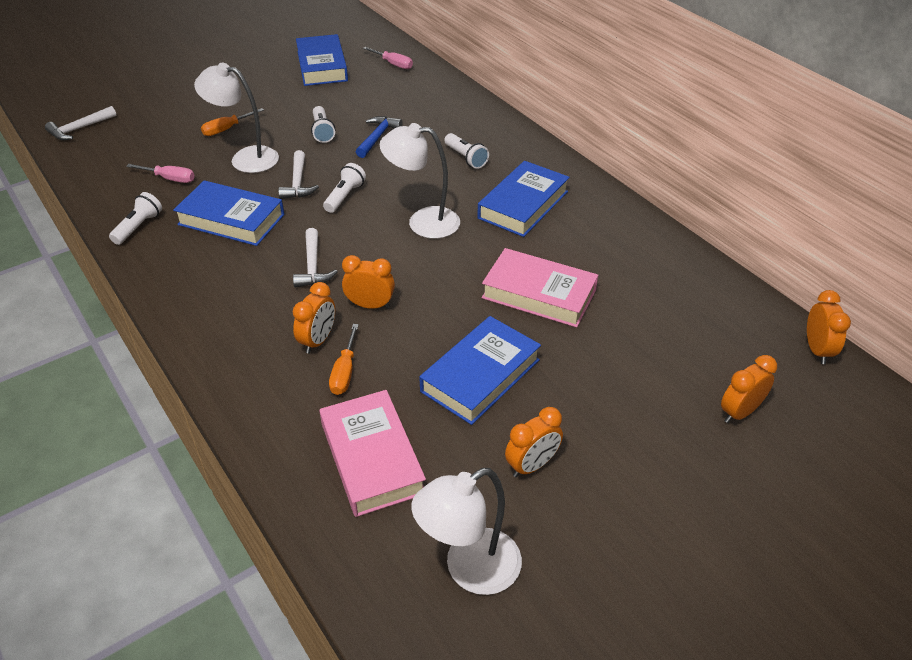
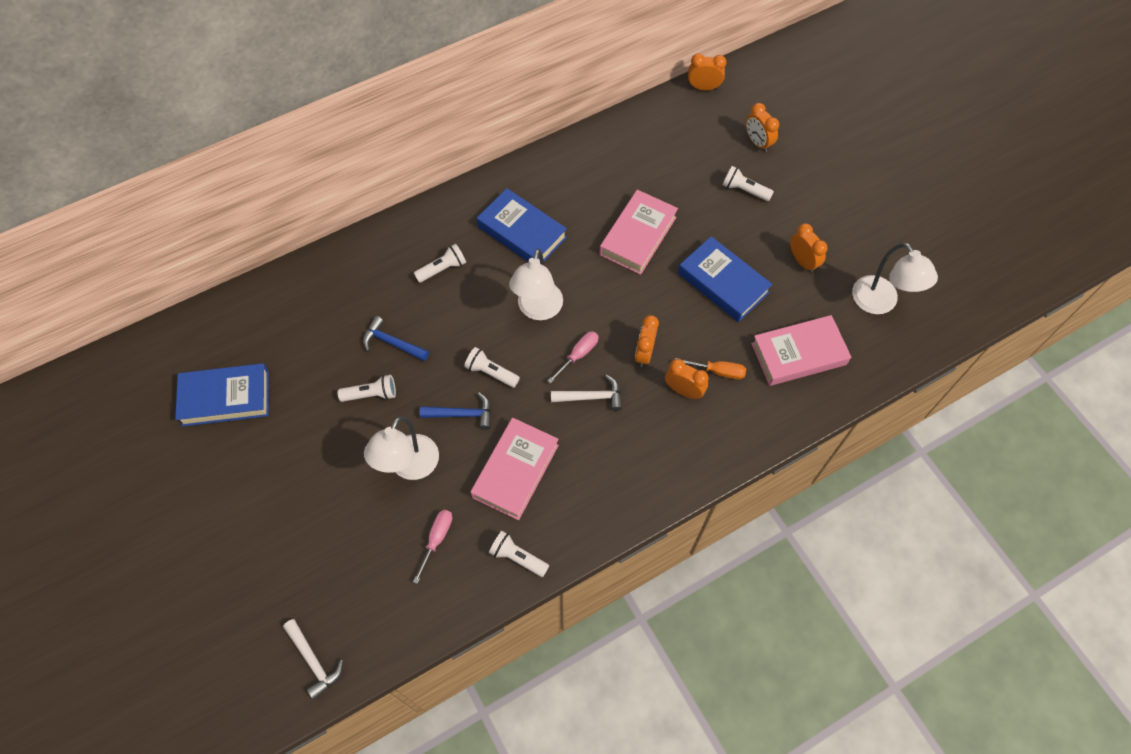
camera: 85 degrees left, 20 degrees up
blue book [173,180,285,246] -> pink book [470,418,559,520]
orange screwdriver [201,108,264,136] -> none
white hammer [278,150,319,199] -> blue hammer [420,392,491,430]
pink screwdriver [363,47,413,69] -> pink screwdriver moved to [547,331,599,384]
none -> white flashlight [723,166,774,201]

